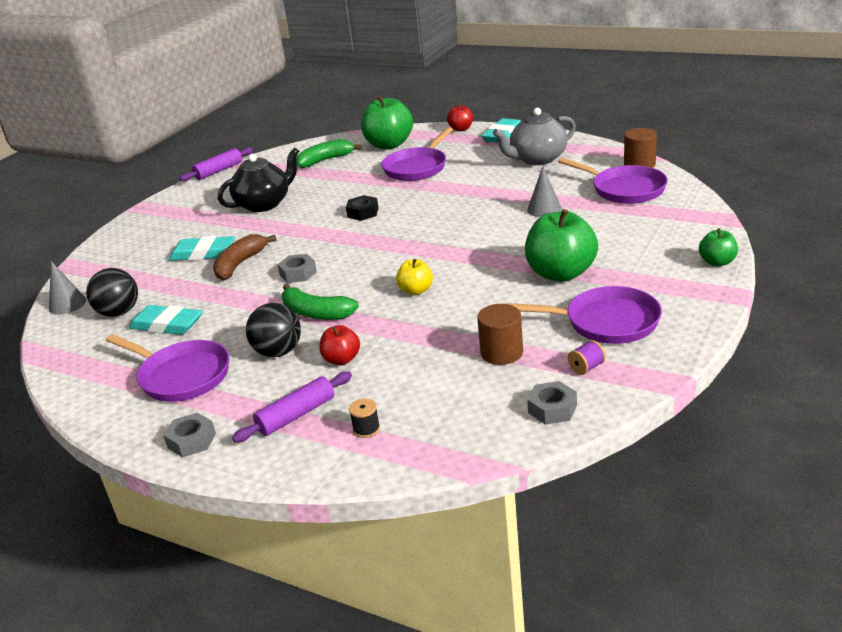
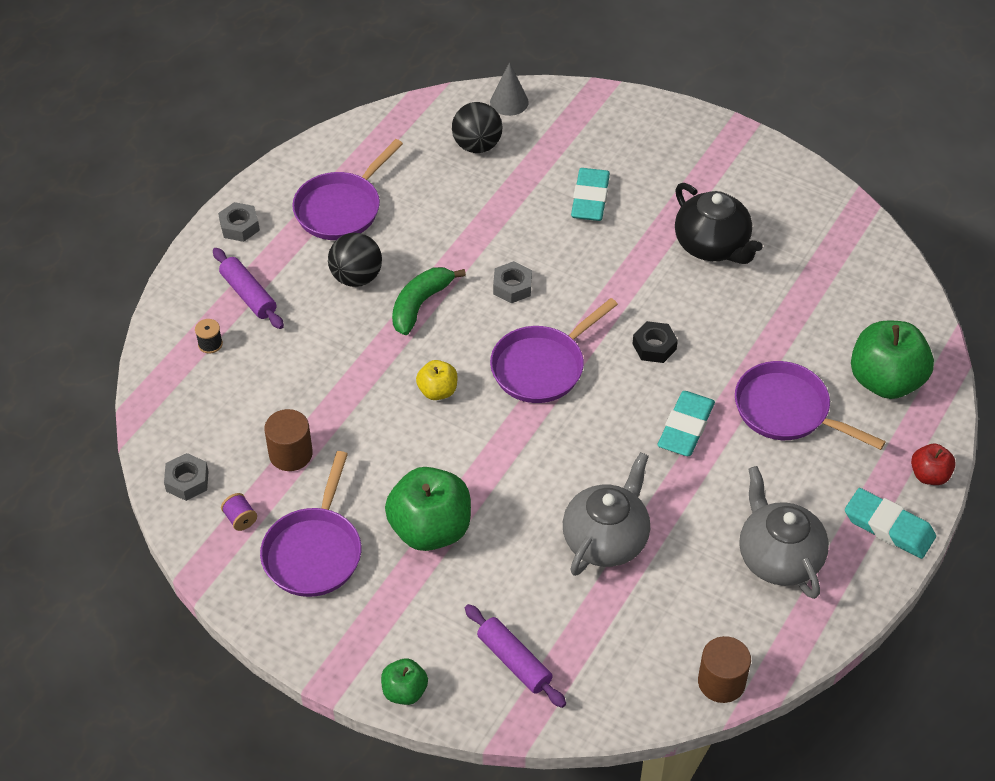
camera: 90 degrees right, 20 degrees up
turquoise eraser [129,305,203,335] -> turquoise eraser moved to [658,391,715,456]
purple rolling pin [179,147,253,181] -> purple rolling pin moved to [465,604,566,708]
brown banana [213,234,277,280] -> none
green banana [296,139,362,168] -> none
red apple [319,325,360,365] -> none
grey cone [527,166,562,217] -> grey teapot [563,452,650,576]
purple pan [558,158,668,204] -> purple pan moved to [490,298,618,403]

